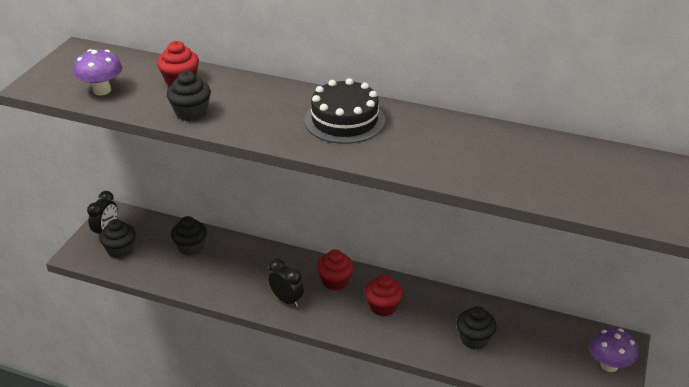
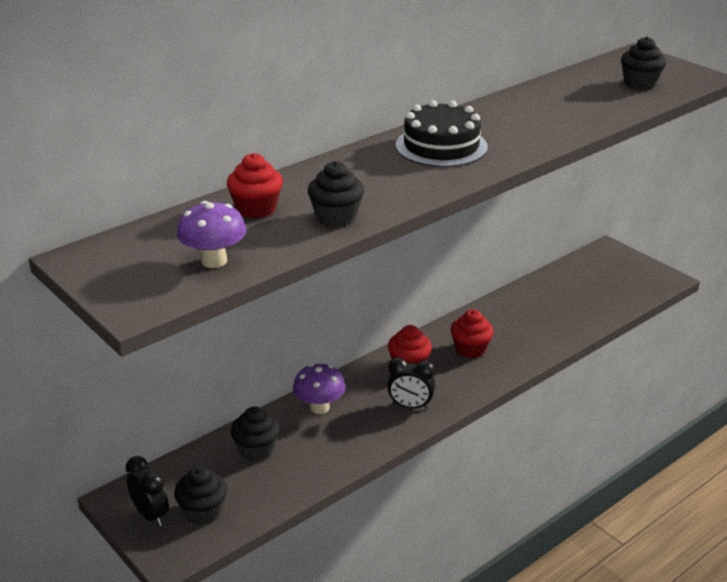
camera: 60 degrees left, 5 degrees down
black clock [268,259,304,307] -> black clock turned 150 degrees counterclockwise [387,357,435,409]
black cupcake [456,306,497,350] -> black cupcake moved to [621,37,666,90]
purple mushroom [590,328,638,372] -> purple mushroom moved to [293,364,345,414]

